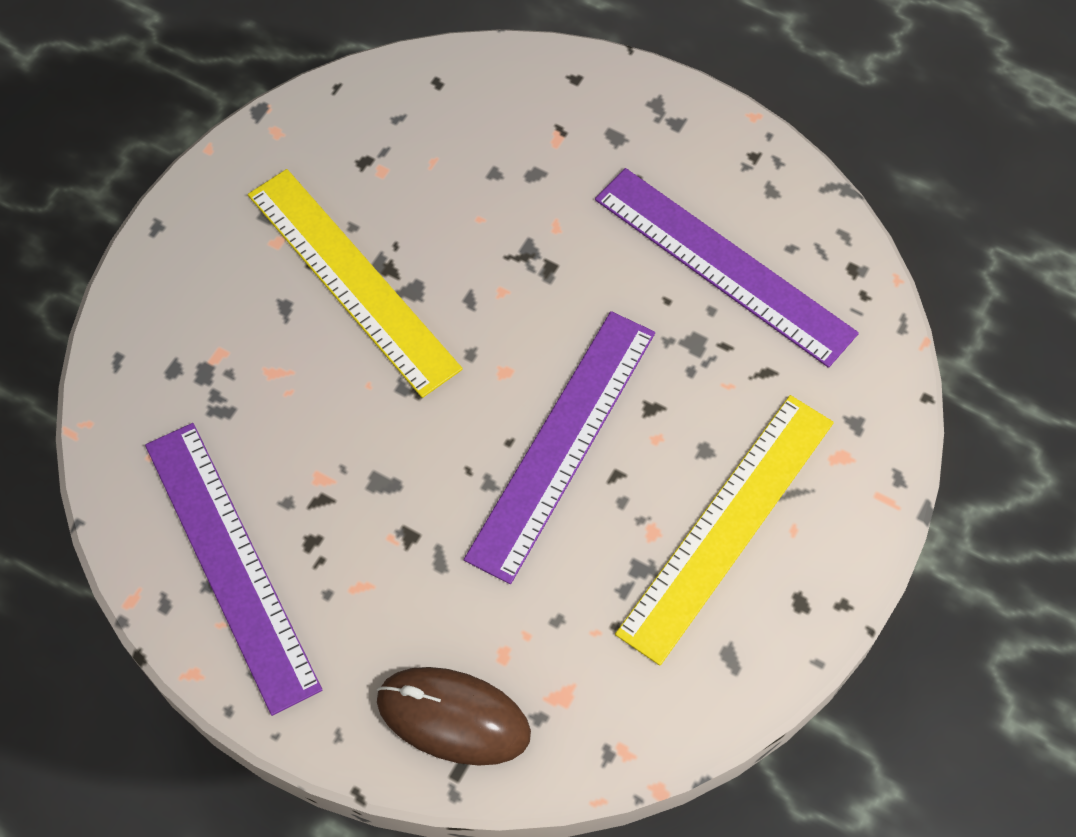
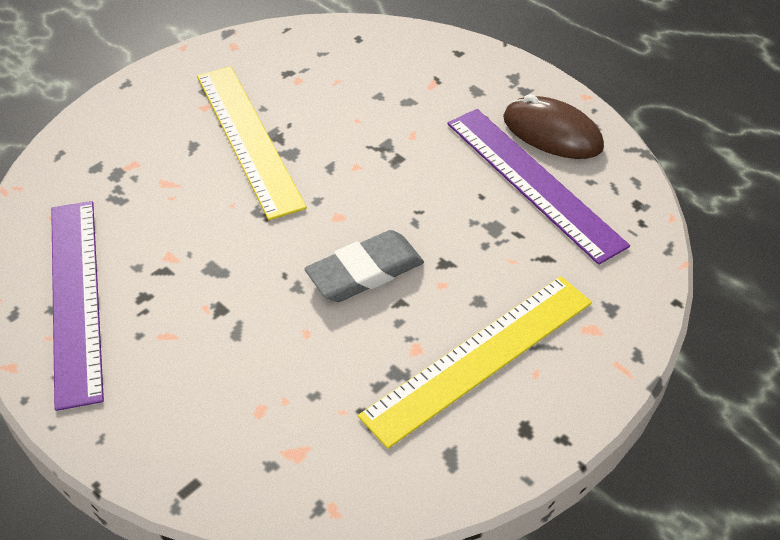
camera: 15 degrees right, 15 degrees down
brown mouse [377,667,531,766] -> brown mouse moved to [503,94,604,159]
purple ruler [464,311,655,584] -> grey eraser [304,230,424,302]

